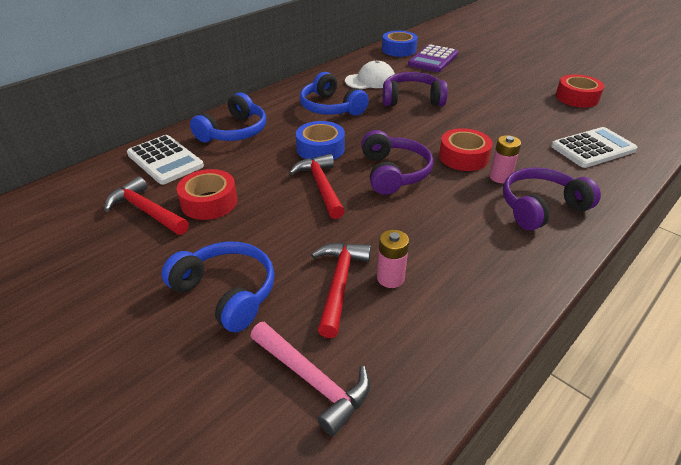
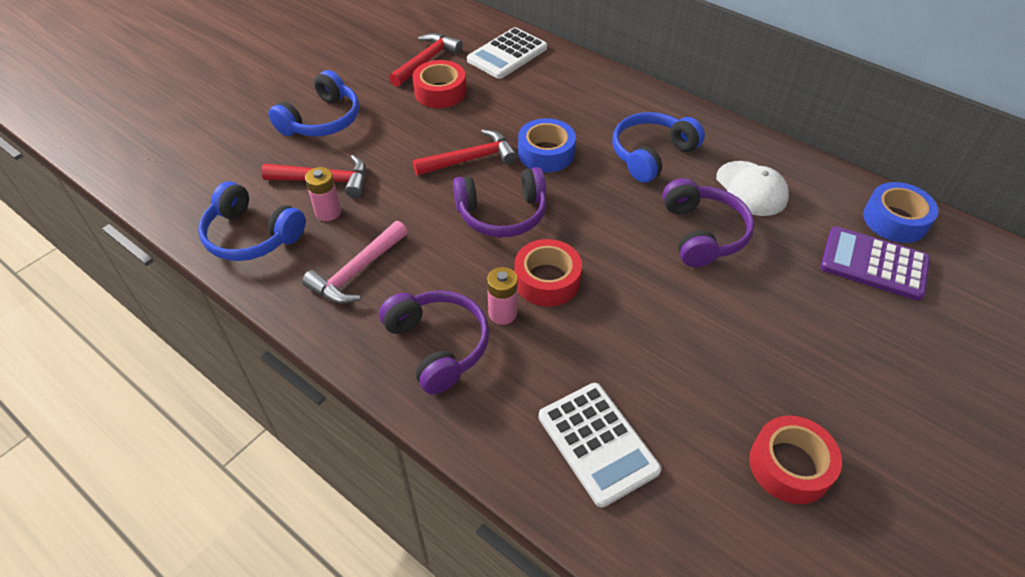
camera: 85 degrees right, 10 degrees up
blue headphones [190,92,266,142] -> blue headphones moved to [198,181,306,261]
pink hammer [250,322,370,436] -> pink hammer moved to [302,221,408,304]

